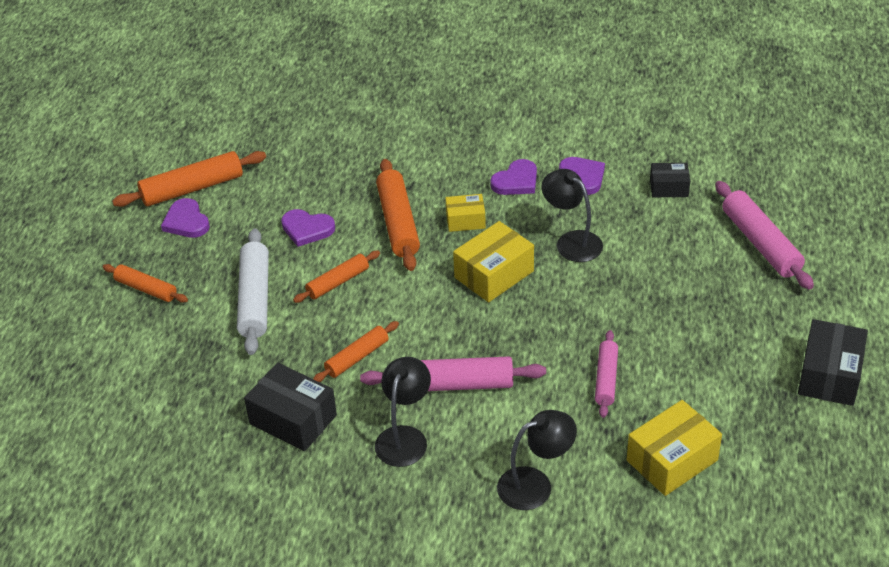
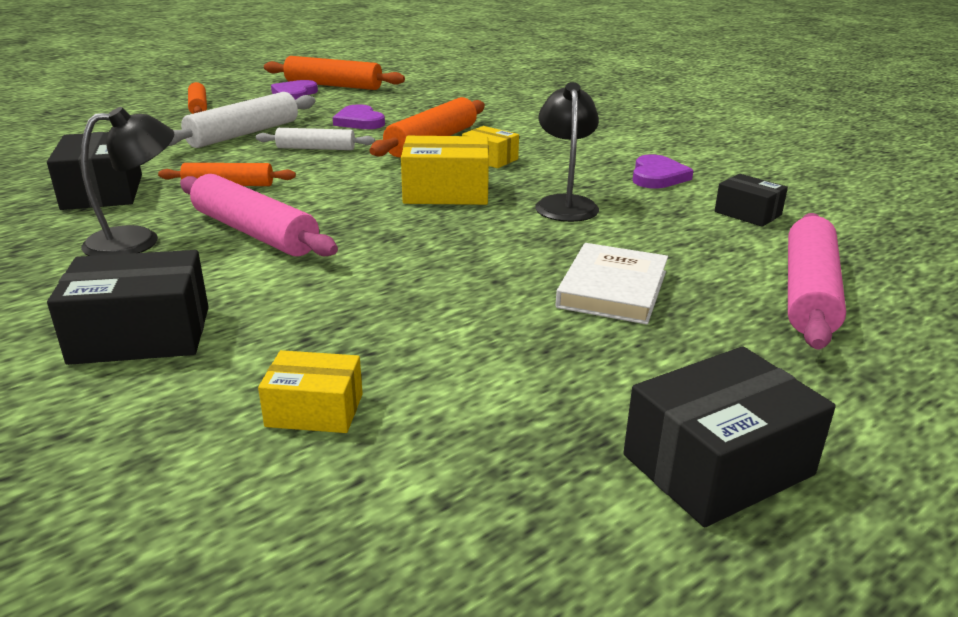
camera: 40 degrees right, 15 degrees down
orange rolling pin [293,251,380,303] -> white rolling pin [256,128,375,150]
purple heart [490,159,537,195] -> none
black lamp [497,410,577,510] -> black box [47,250,209,365]
pink rolling pin [595,330,618,418] -> none
yellow box [627,400,722,496] -> yellow box [258,350,363,433], size x0.60
none -> white book [556,243,668,325]

